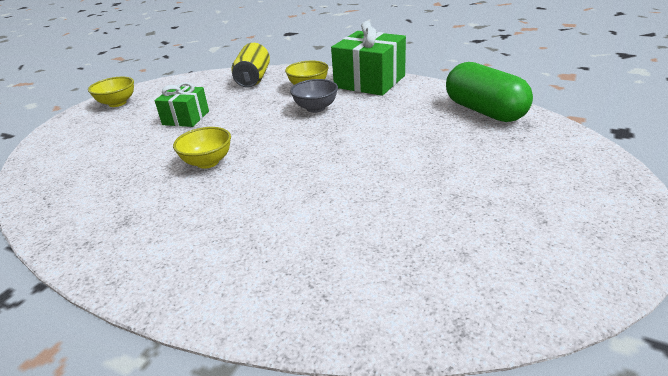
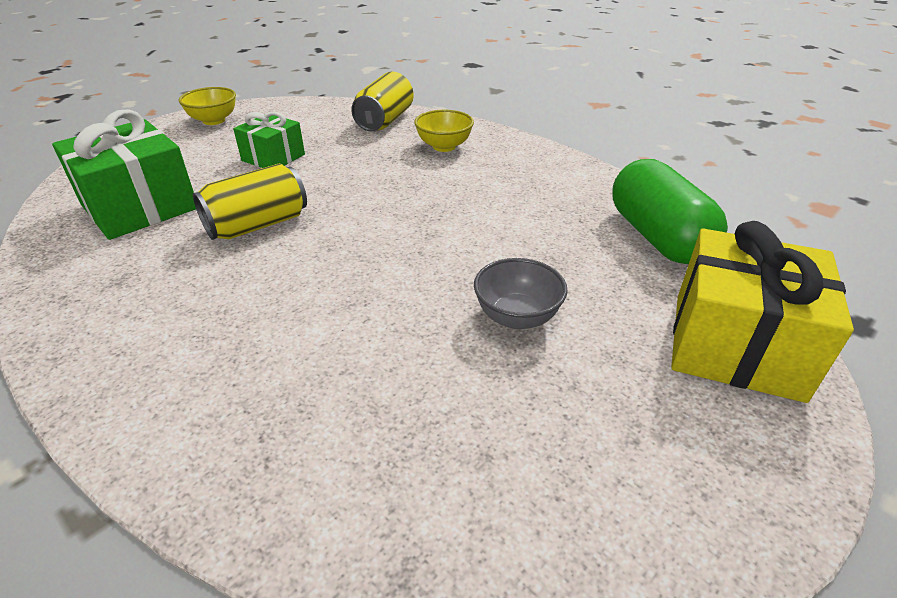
camera: 15 degrees right, 5 degrees up
yellow bowl [173,127,231,169] -> yellow can [193,163,307,240]
grey bowl [290,79,338,113] -> grey bowl moved to [474,258,568,329]
green gift [331,21,406,96] -> green gift moved to [52,109,196,240]
none -> yellow gift [671,221,854,403]

